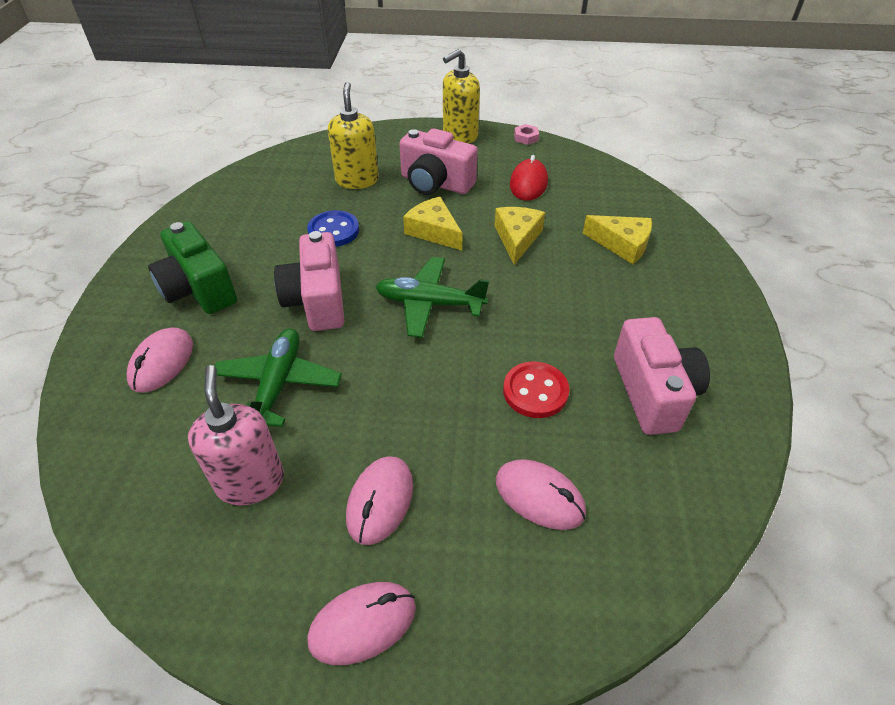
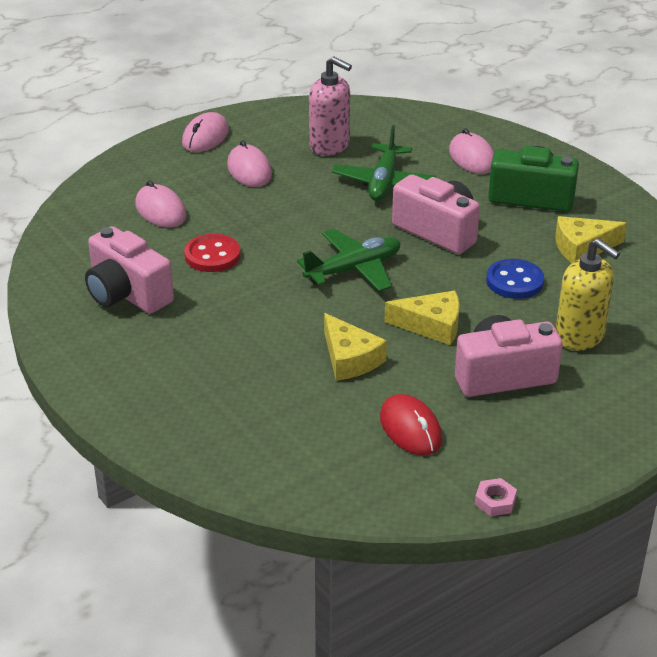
camera: 140 degrees right, 10 degrees down
green plane [215,328,342,427] -> green plane turned 45 degrees clockwise [332,125,436,201]
yellow soap dispenser [443,49,480,143] -> none
pink mouse [496,459,586,530] -> pink mouse turned 60 degrees clockwise [135,181,187,228]
yellow cheese [583,215,652,264] -> yellow cheese moved to [555,216,627,263]

